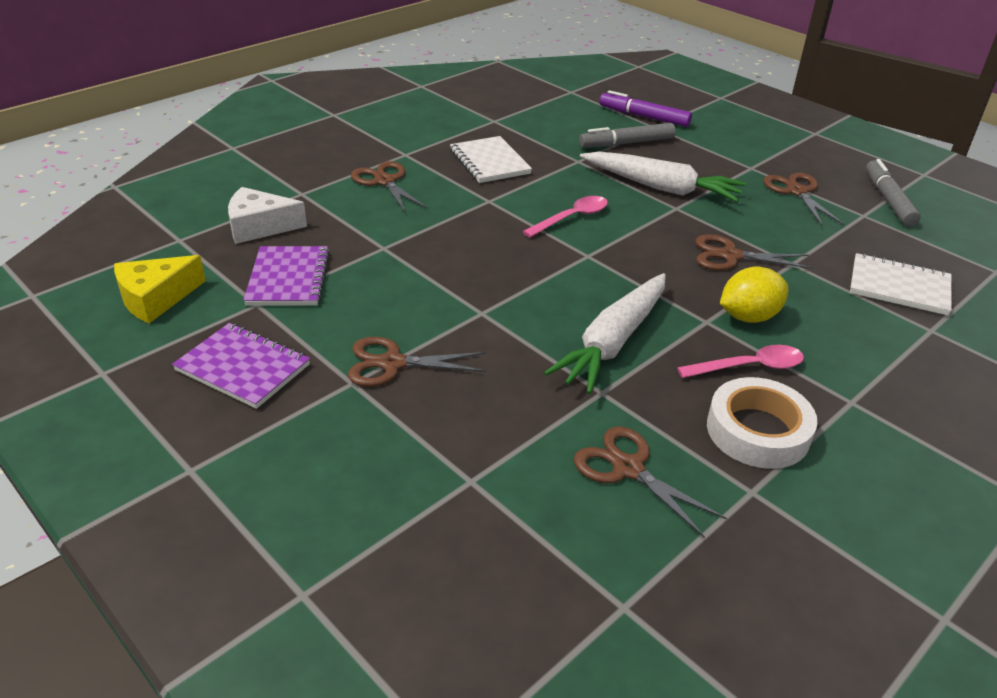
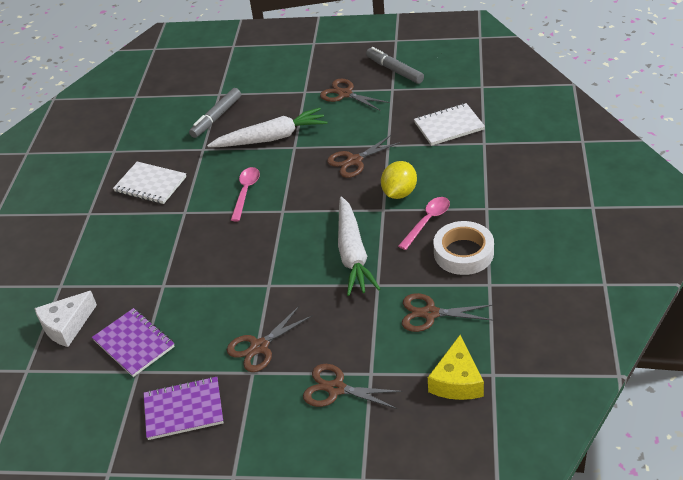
camera: 35 degrees left, 5 degrees up
yellow cheese [114,255,206,323] -> yellow cheese moved to [428,335,484,400]
brown scissors [351,161,428,213] -> brown scissors moved to [303,364,403,409]
purple marker [599,90,692,127] -> none

